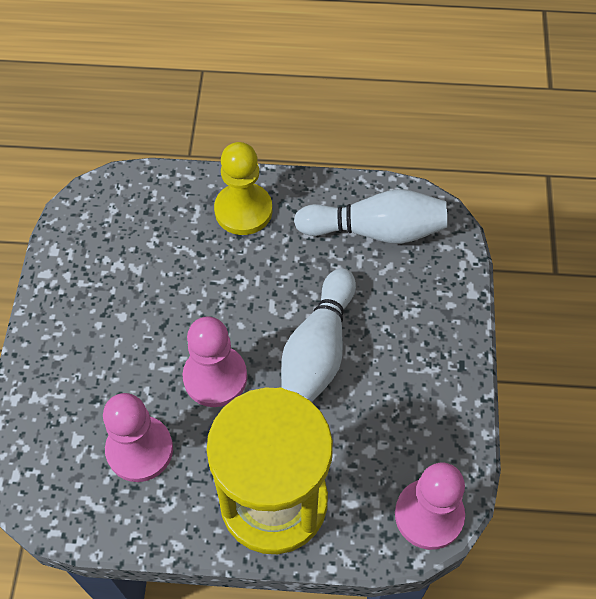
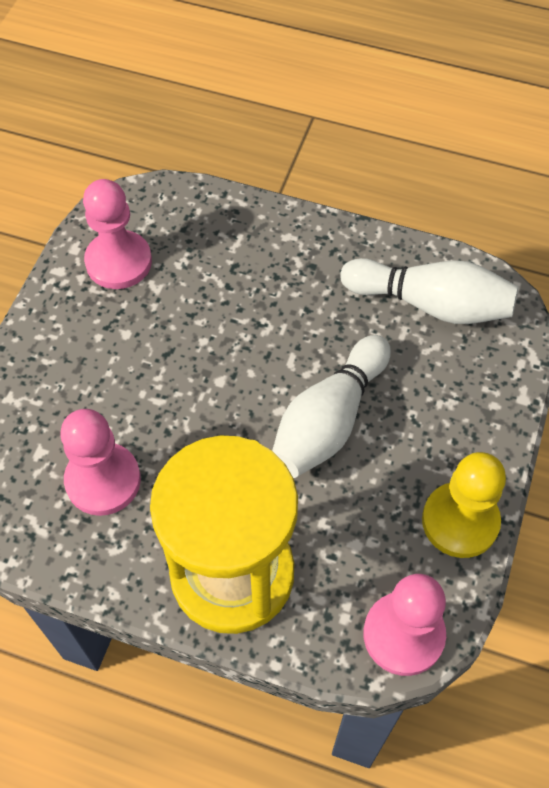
camera: 15 degrees right, 0 degrees up
pink pawn [183,316,247,407] -> pink pawn moved to [83,179,152,289]
yellow pawn [214,142,272,235] -> yellow pawn moved to [422,452,506,558]

